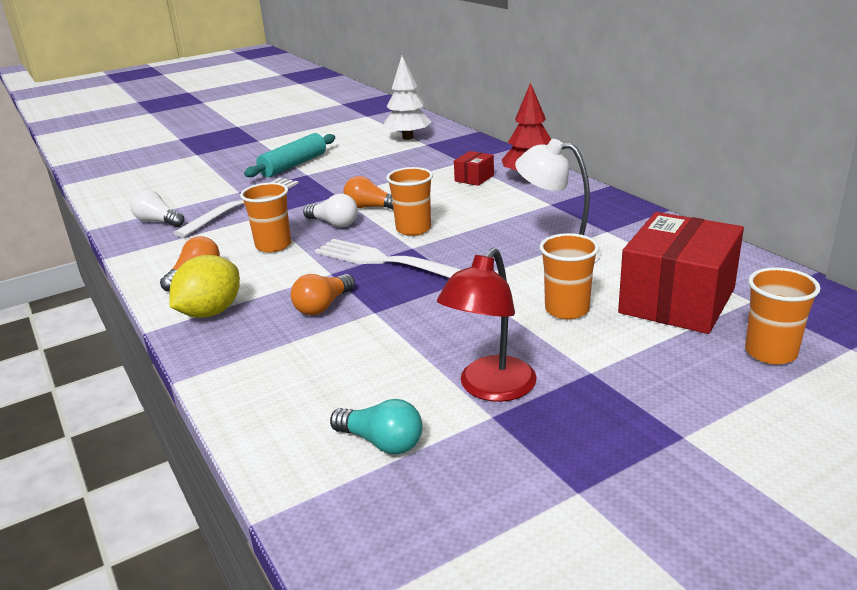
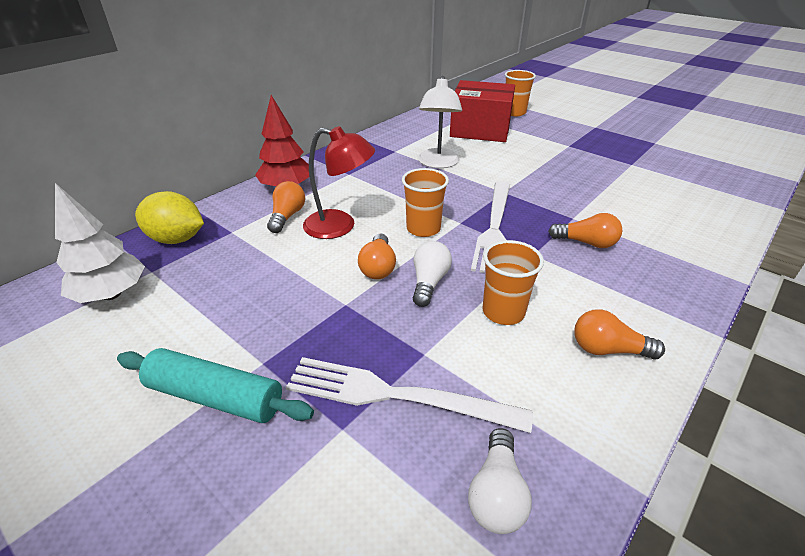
camera: 110 degrees left, 10 degrees up
yellow lemon [169,255,240,318] -> yellow lemon moved to [135,191,204,244]
turquoise light bulb [330,399,423,454] -> none
red lamp [437,248,537,402] -> red lamp moved to [303,126,375,239]
red box [454,151,494,186] -> orange light bulb [267,181,305,233]
orange cup [539,233,599,319] -> none

